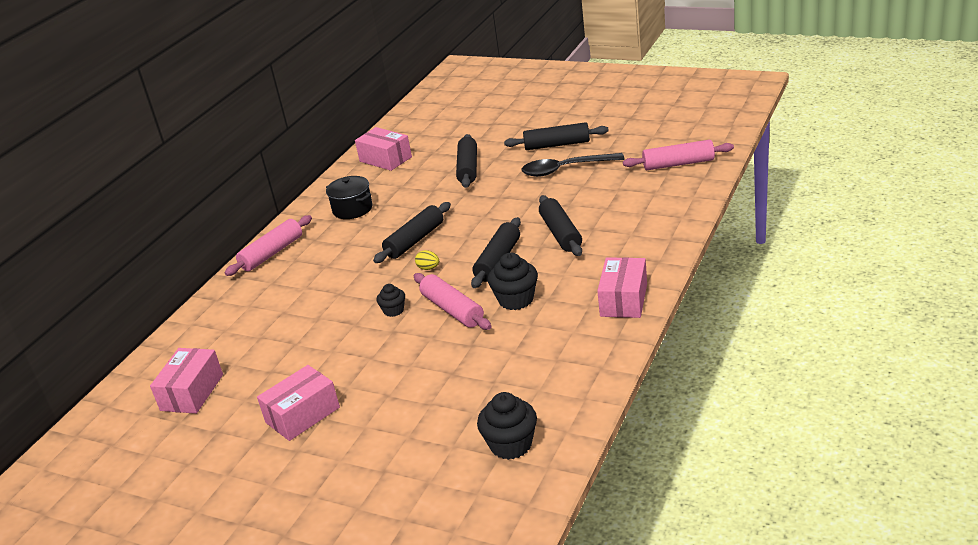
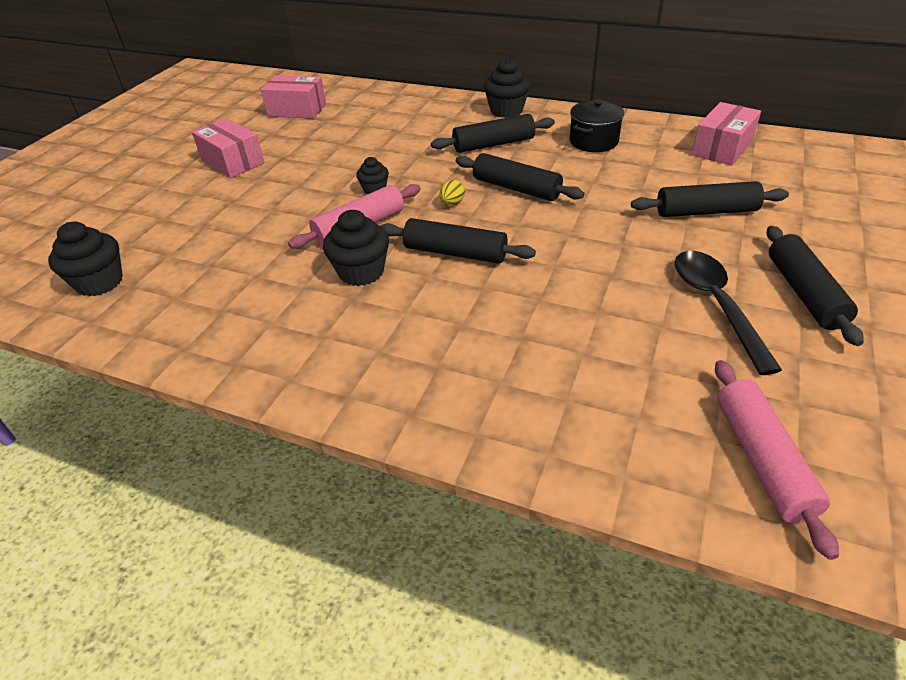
camera: 85 degrees right, 10 degrees up
pink rolling pin [224,215,312,276] -> black cupcake [484,58,530,118]
black rolling pin [539,195,582,256] -> black rolling pin moved to [431,114,555,153]
pink box [597,257,647,318] -> none

